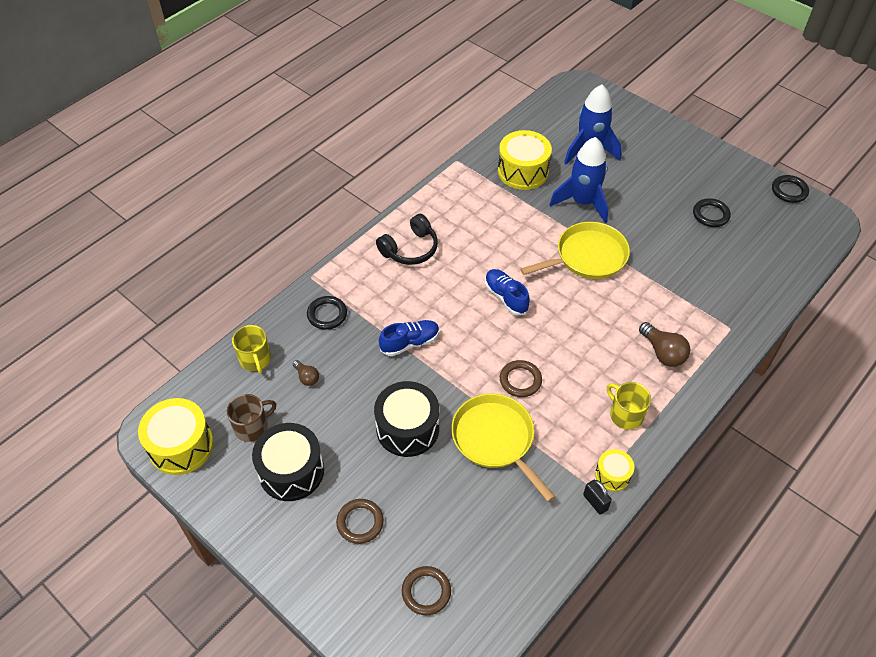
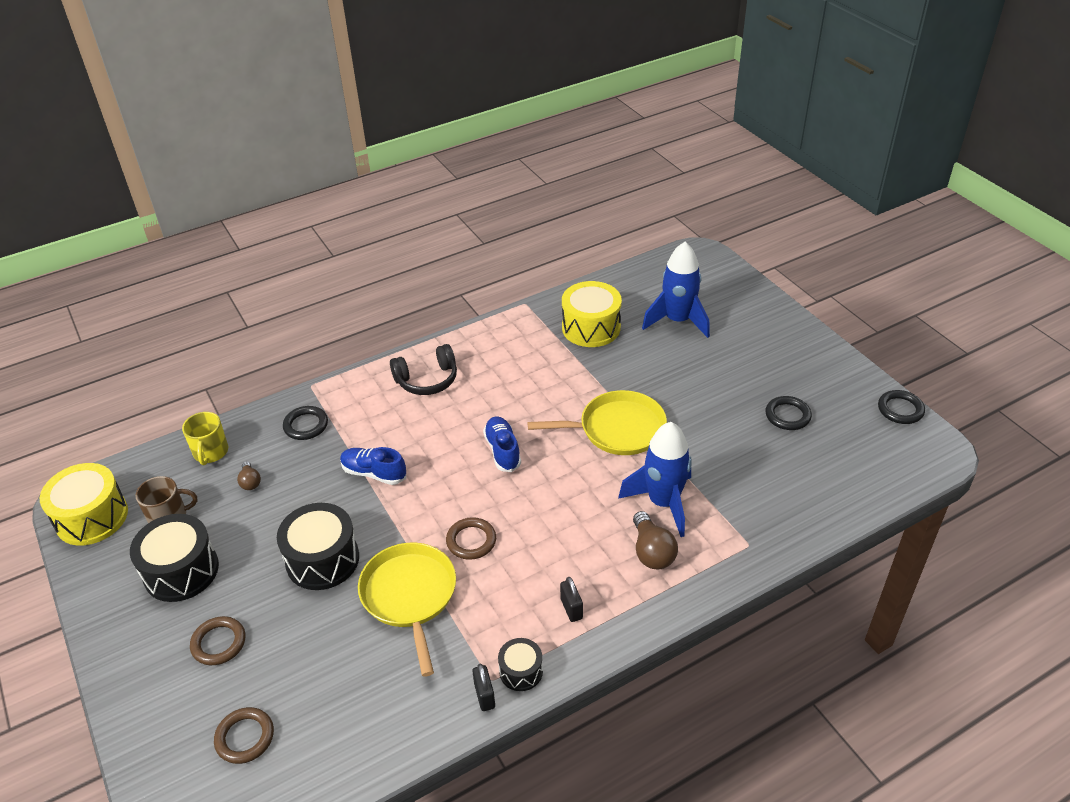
camera: 20 degrees right, 10 degrees down
blue shoe [379,320,439,356] -> blue shoe turned 150 degrees counterclockwise [340,447,406,485]
blue rocket [550,137,608,223] -> blue rocket moved to [618,422,692,537]
yellow drum [595,449,635,491] -> black drum [498,638,543,691]
yellow mug [607,382,651,430] -> black padlock [560,577,583,622]

